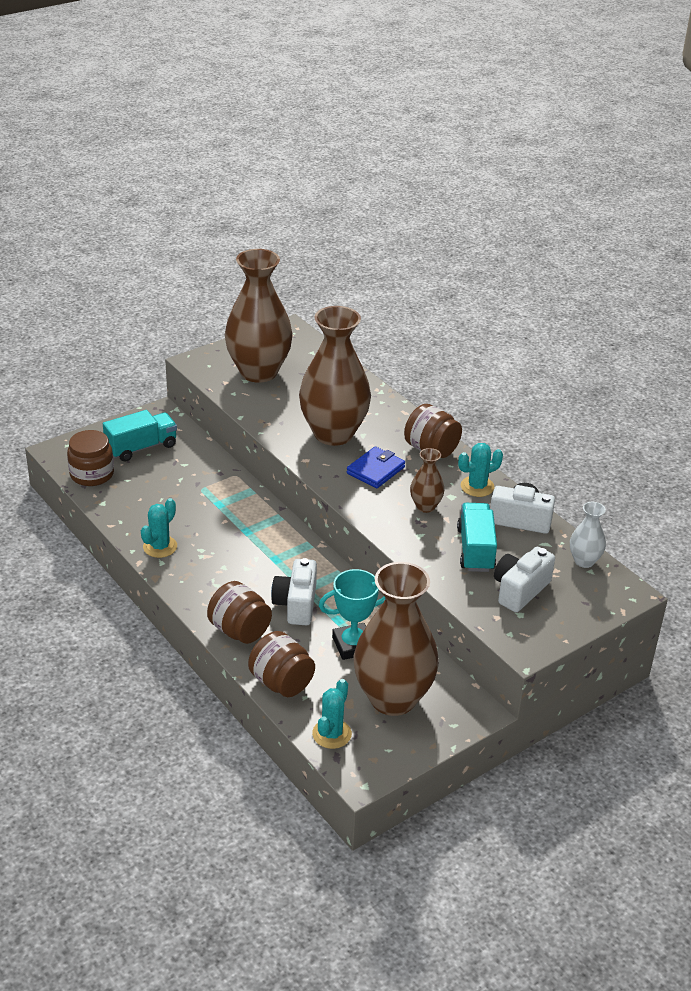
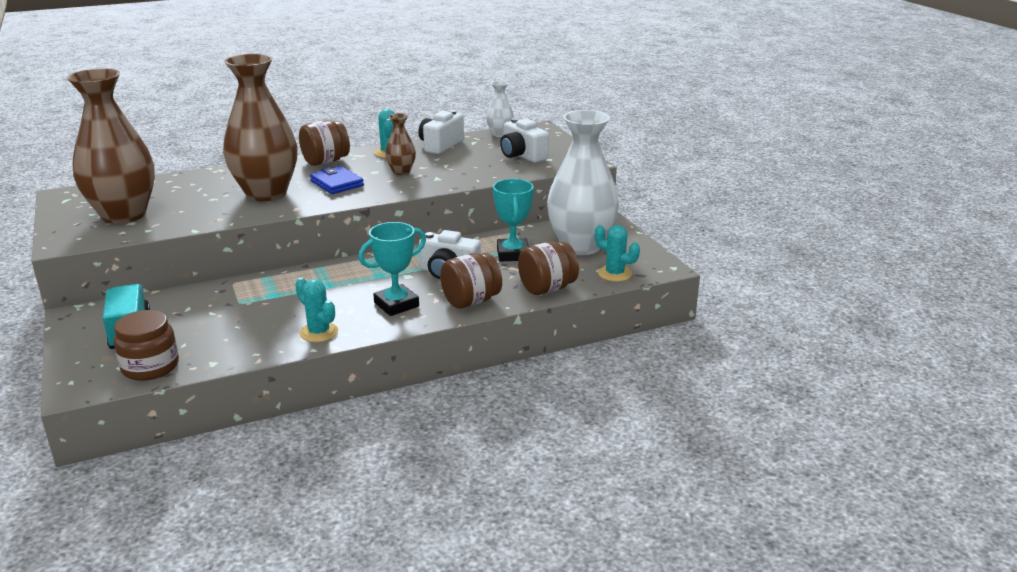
camera: 75 degrees left, 10 degrees down
brown vase [354,562,439,716] -> white vase [547,110,619,255]
turquoise truck [457,503,497,572] -> none
none -> turquoise trophy [358,222,426,316]

